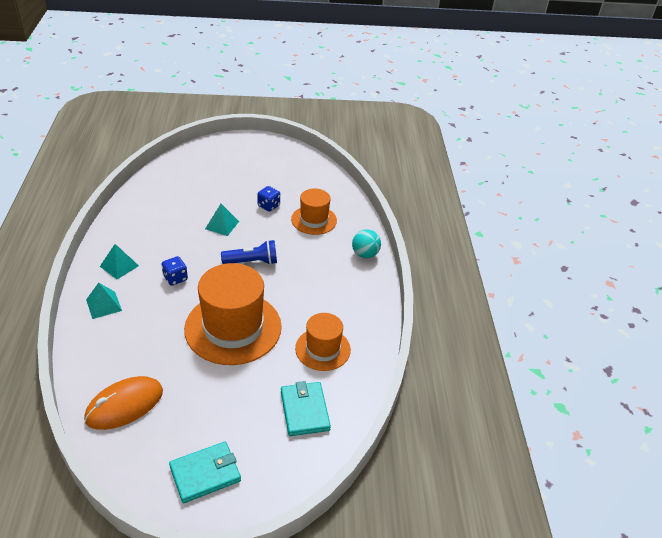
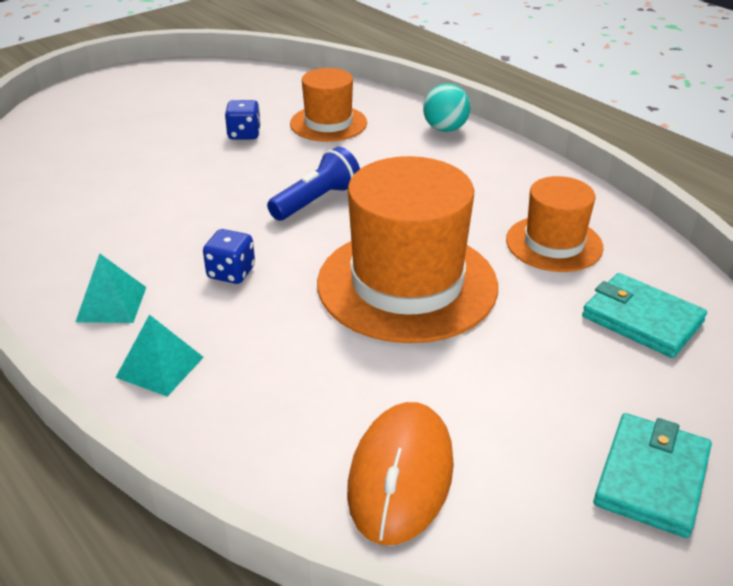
camera: 35 degrees left, 5 degrees down
turquoise pyramid [205,204,239,236] -> none

